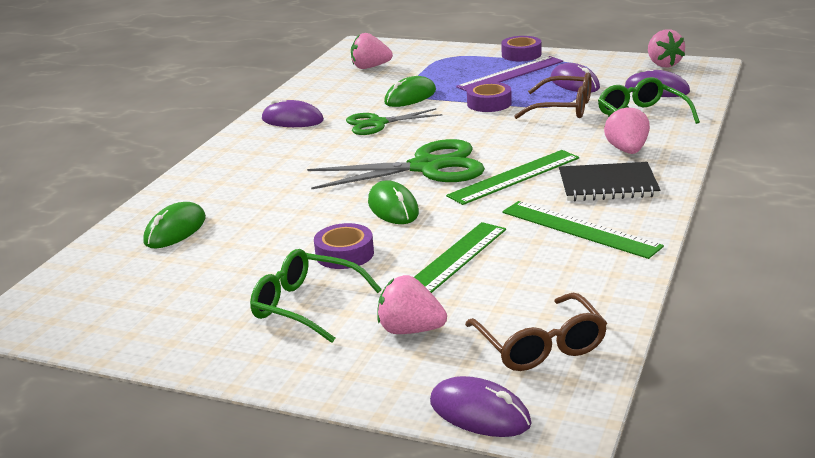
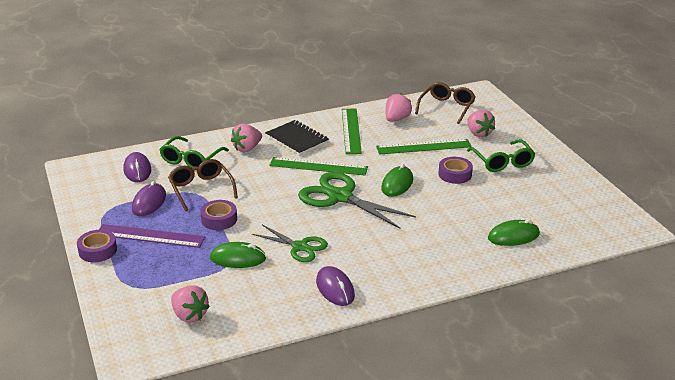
camera: 135 degrees left, 5 degrees up
purple mouse [430,376,532,437] -> none
pink strawberry [648,29,685,67] -> pink strawberry moved to [386,93,412,122]

